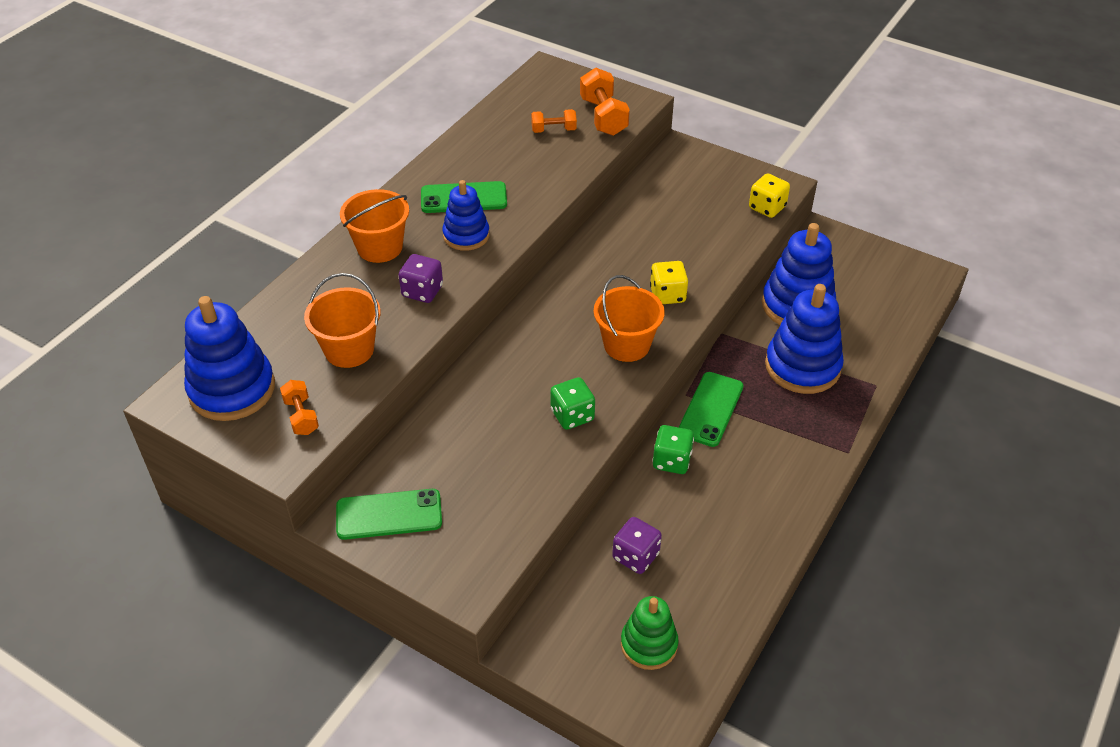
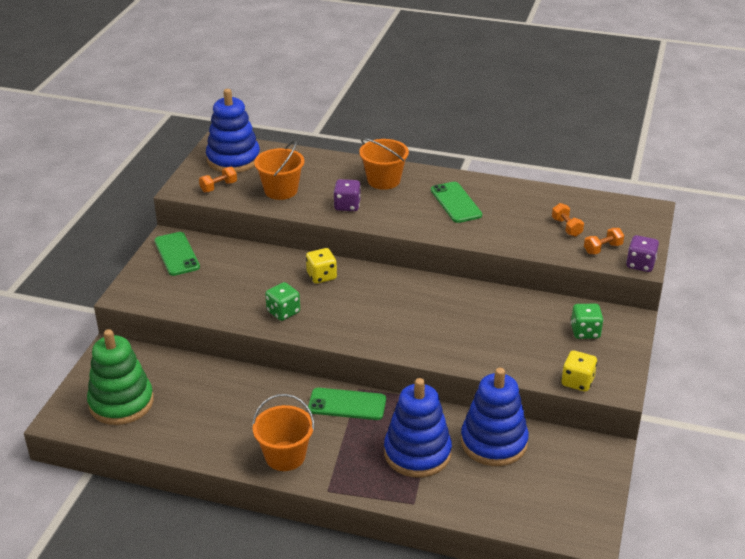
camera: 75 degrees right, 10 degrees down
blue stacking toy [442,180,490,251] -> none
orange dumbbell [580,68,630,136] -> orange dumbbell [584,228,624,254], size x0.60
orange bucket [594,275,665,362] -> orange bucket moved to [252,394,315,471]
purple dice [612,517,662,574] -> purple dice moved to [626,235,659,272]
green stacking toy [621,596,679,670] -> green stacking toy [87,329,154,425], size x1.61
yellow dice [650,261,688,304] -> yellow dice moved to [306,248,337,284]
green dice [652,425,694,474] -> green dice moved to [571,304,604,339]

